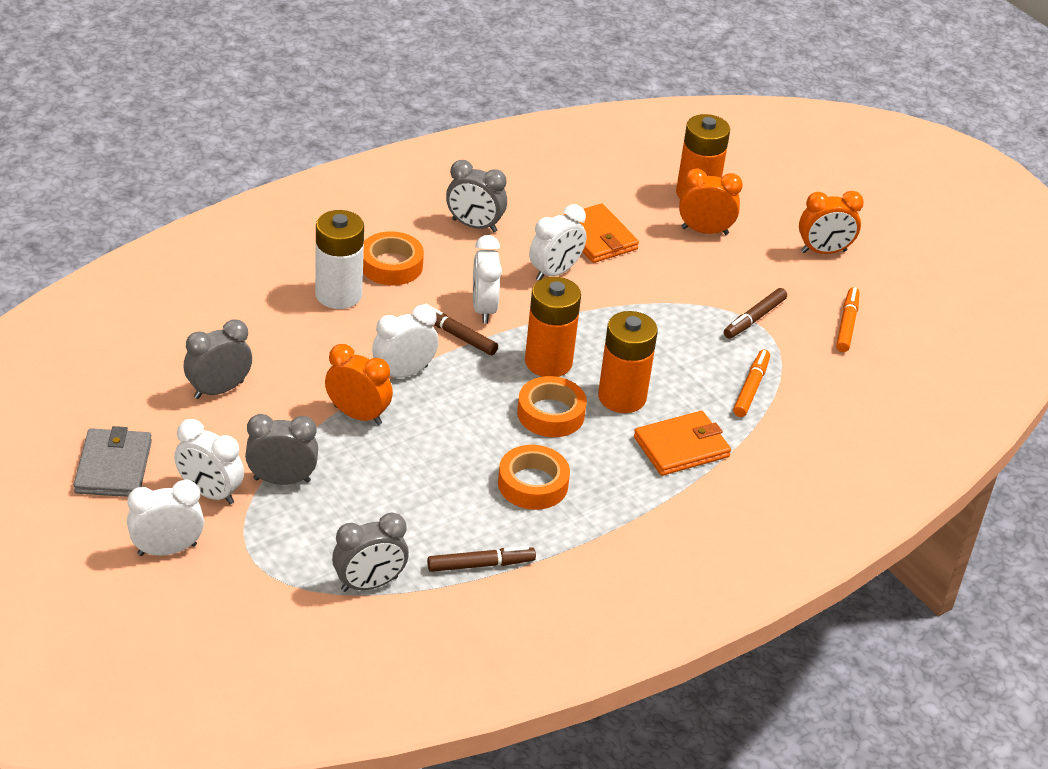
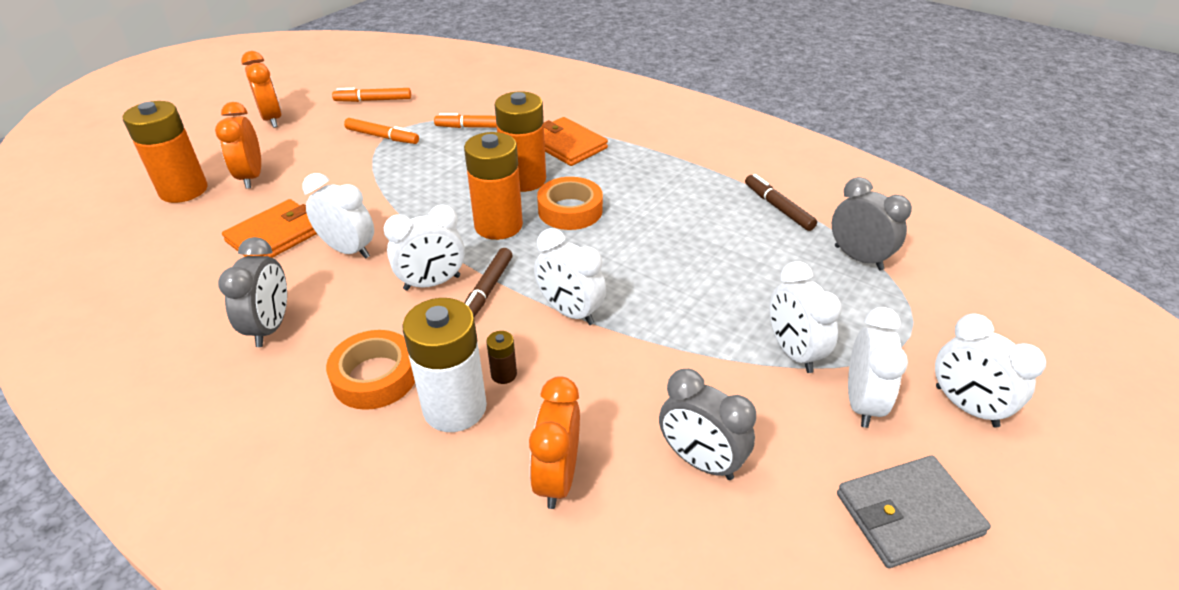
camera: 105 degrees left, 0 degrees up
grey clock [245,414,318,485] -> white clock [769,261,842,373]
orange clock [325,344,393,425] -> orange clock moved to [529,376,580,509]
orange tape [498,445,570,510] -> none
brown marker [724,288,787,339] -> orange marker [344,118,419,144]
none -> brown battery [486,331,517,384]

